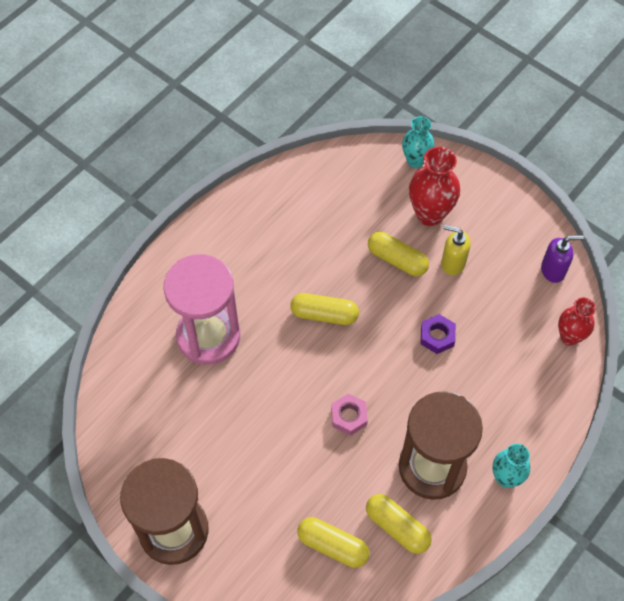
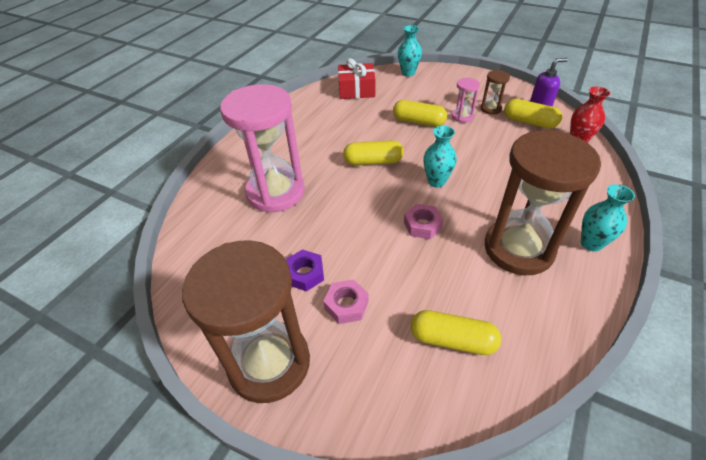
camera: 10 degrees left, 15 degrees down
yellow capsule [366,494,432,554] -> yellow capsule moved to [504,99,562,129]
red vase [409,147,460,226] -> none
purple nut [421,314,456,354] -> purple nut moved to [285,249,324,291]
yellow soap dispenser [441,225,471,275] -> pink hourglass [452,78,480,123]
none -> pink nut [323,279,369,324]
none -> red gift [338,58,375,99]
none -> turquoise vase [423,126,457,187]
none -> brown hourglass [481,70,510,115]

